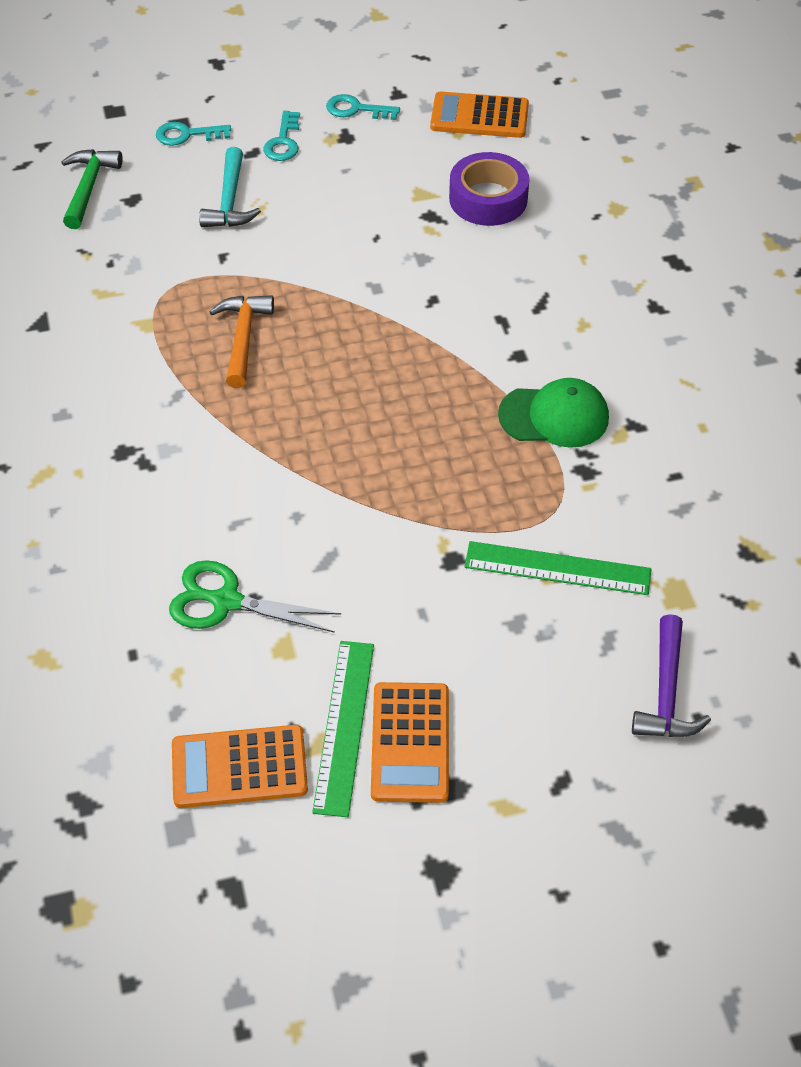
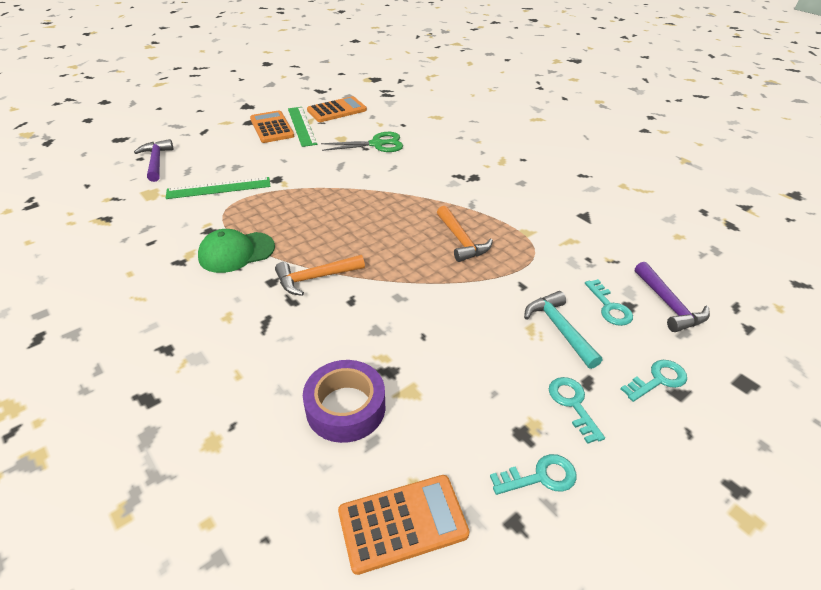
camera: 155 degrees right, 10 degrees down
green hammer [61,149,123,229] -> purple hammer [635,262,710,332]
none -> orange hammer [275,255,365,296]
none -> turquoise key [585,279,633,326]

